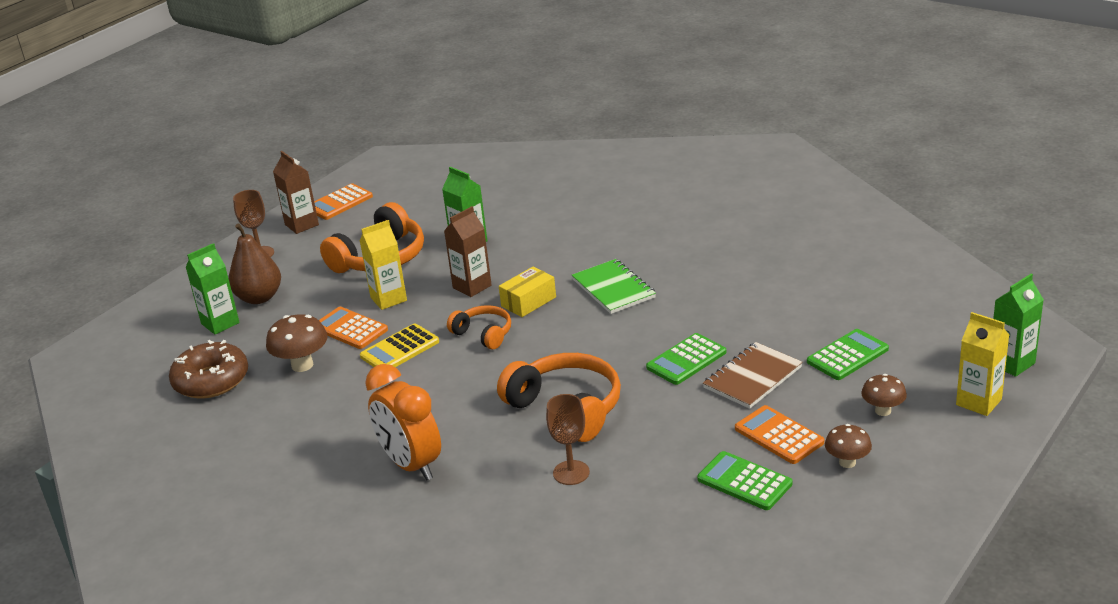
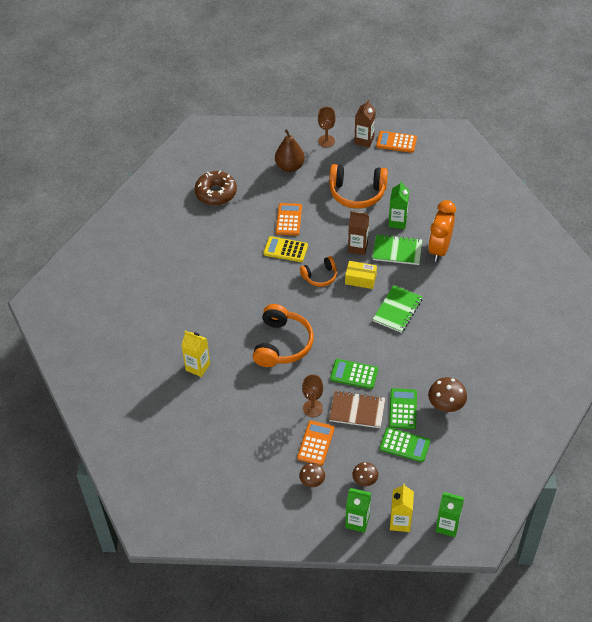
camera: 55 degrees right, 20 degrees up
green carton [185,243,240,335] -> green carton moved to [345,488,371,533]
brown mushroom [266,314,328,372] -> brown mushroom moved to [428,377,467,412]
yellow carton [360,220,407,310] -> yellow carton moved to [181,331,210,377]
orange clock [365,364,441,481] -> orange clock moved to [428,200,456,262]
orange headphones [447,305,511,349] -> orange headphones turned 60 degrees clockwise [300,256,337,287]
brown goblet [546,394,590,485] -> brown goblet moved to [302,375,323,417]
green calculator [697,451,792,510] -> green calculator moved to [389,388,417,429]
none -> green notebook [372,234,423,265]

